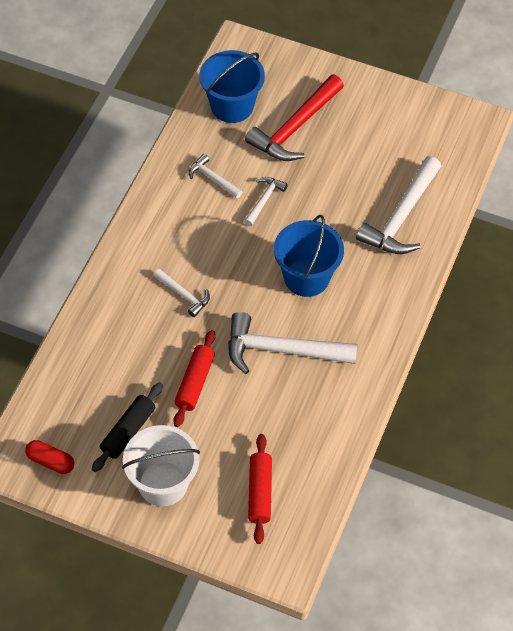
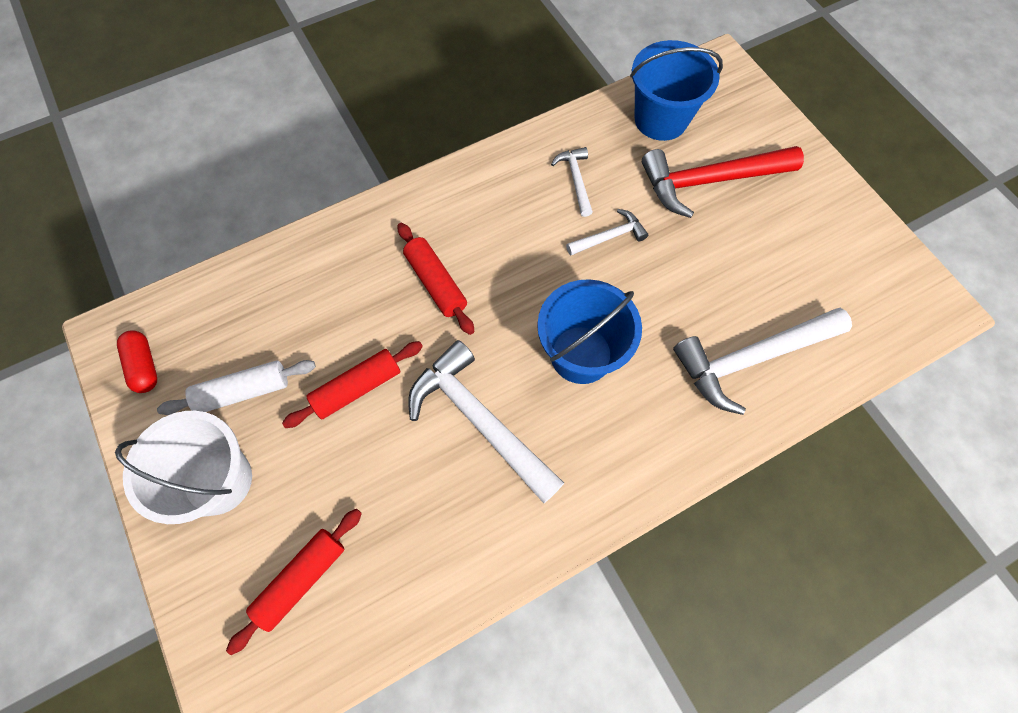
camera: 40 degrees right, 10 degrees up
black rolling pin [92,382,163,472] -> white rolling pin [157,360,316,415]
white hammer [154,269,210,317] -> red rolling pin [397,223,475,335]

